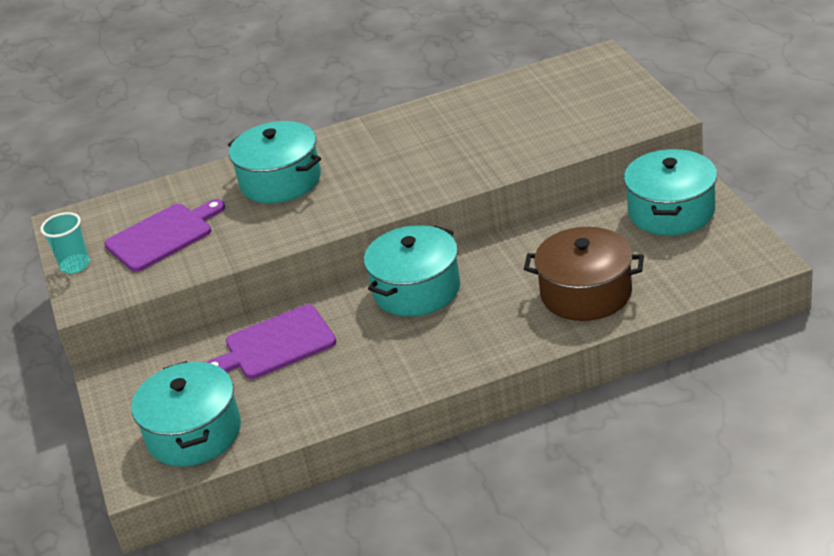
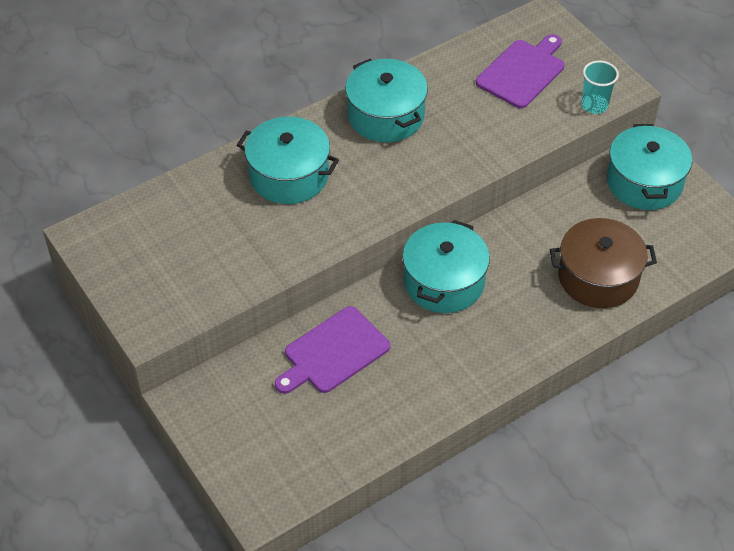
camera: 20 degrees left, 15 degrees up
turquoise cup [40,212,90,274] -> turquoise cup moved to [581,61,619,114]
purple cutting board [104,199,225,272] -> purple cutting board moved to [476,34,565,109]
turquoise pot [131,361,241,467] -> turquoise pot moved to [345,59,428,142]

